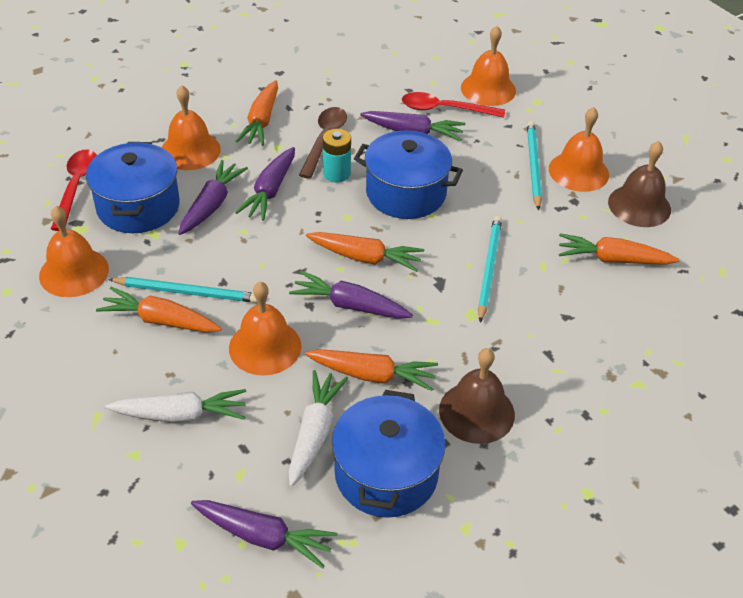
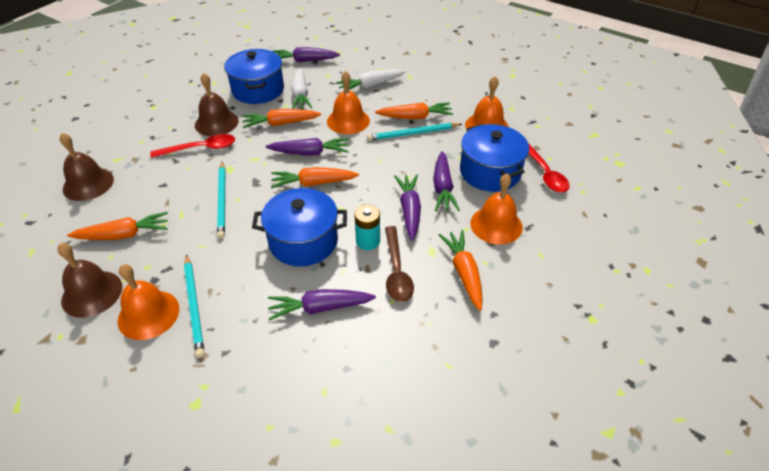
camera: 160 degrees right, 0 degrees up
red spoon [402,92,505,118] -> red spoon moved to [150,134,235,158]
orange bell [461,26,516,106] -> none
none -> brown bell [59,133,114,201]

